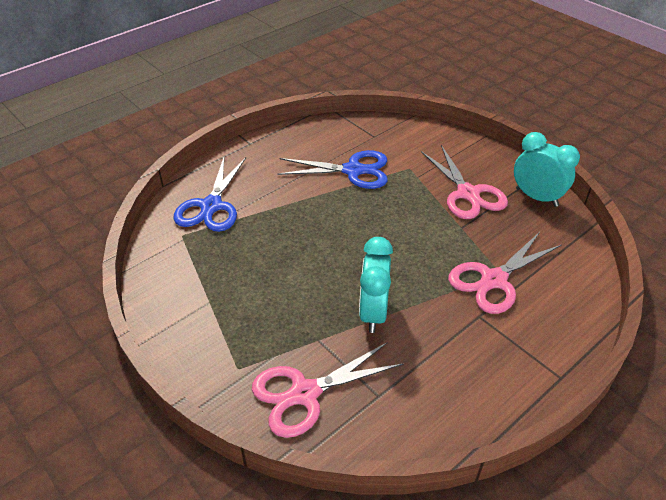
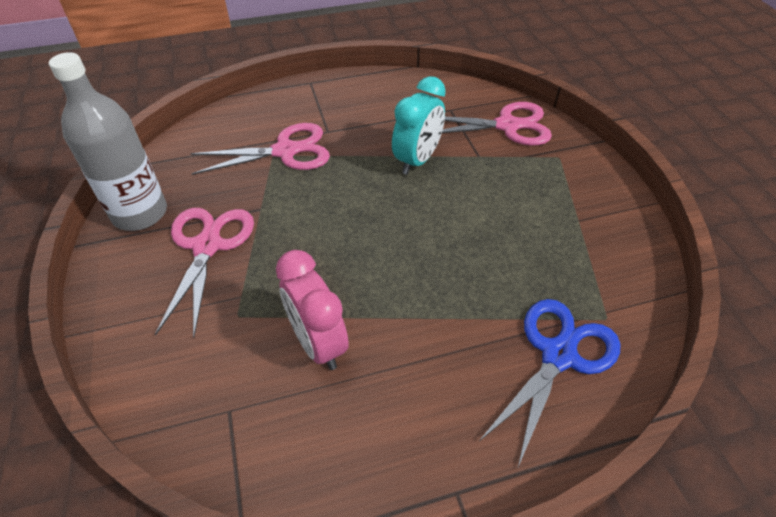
camera: 155 degrees left, 5 degrees up
blue scissors [277,150,388,189] -> pink clock [276,250,349,370]
turquoise clock [514,132,580,207] -> grey bottle [49,52,167,231]

